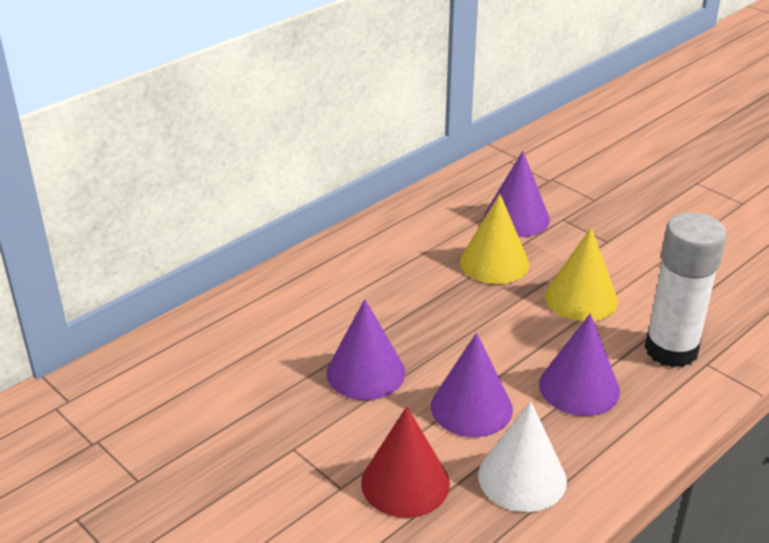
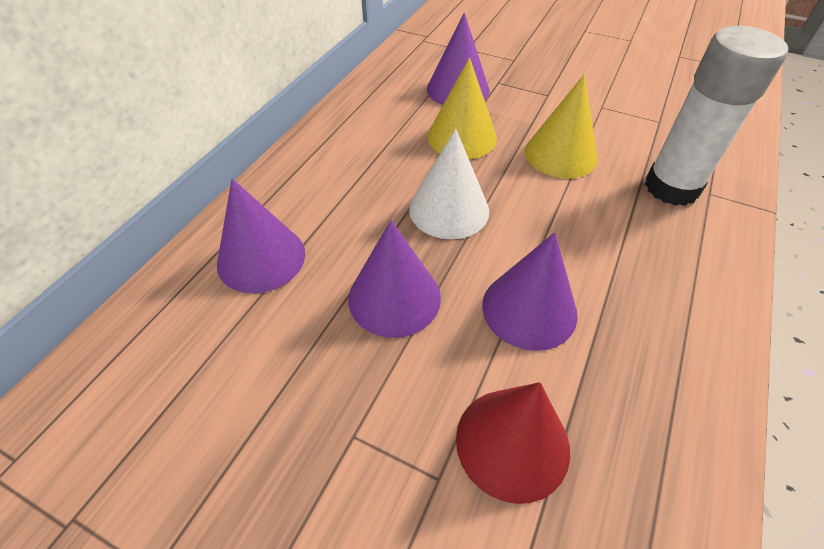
camera: 20 degrees left, 15 degrees up
white cone [478,401,567,512] -> white cone moved to [409,129,489,239]
purple cone [539,314,620,416] -> purple cone moved to [217,179,305,293]

